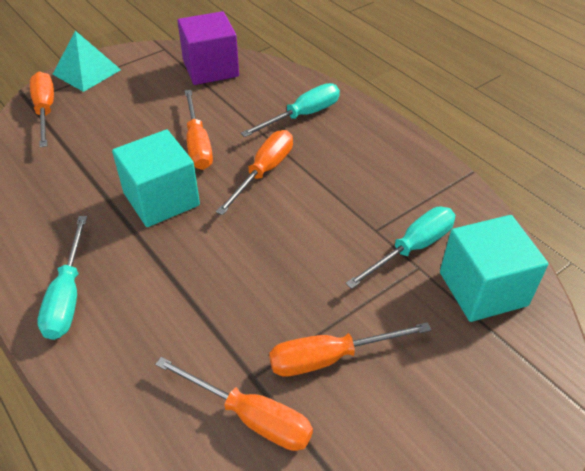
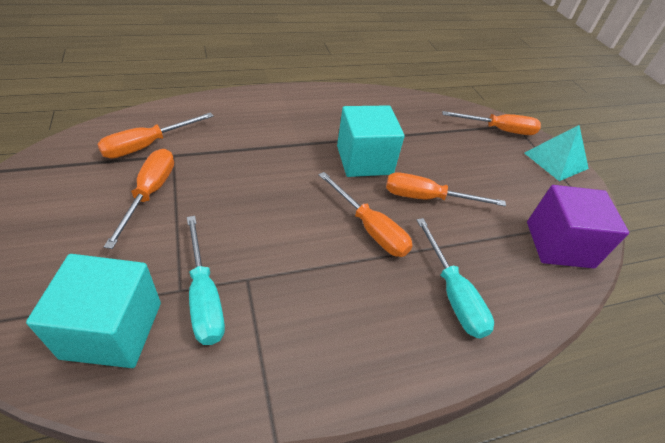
camera: 105 degrees right, 0 degrees up
turquoise screwdriver [37,216,87,340] -> none

